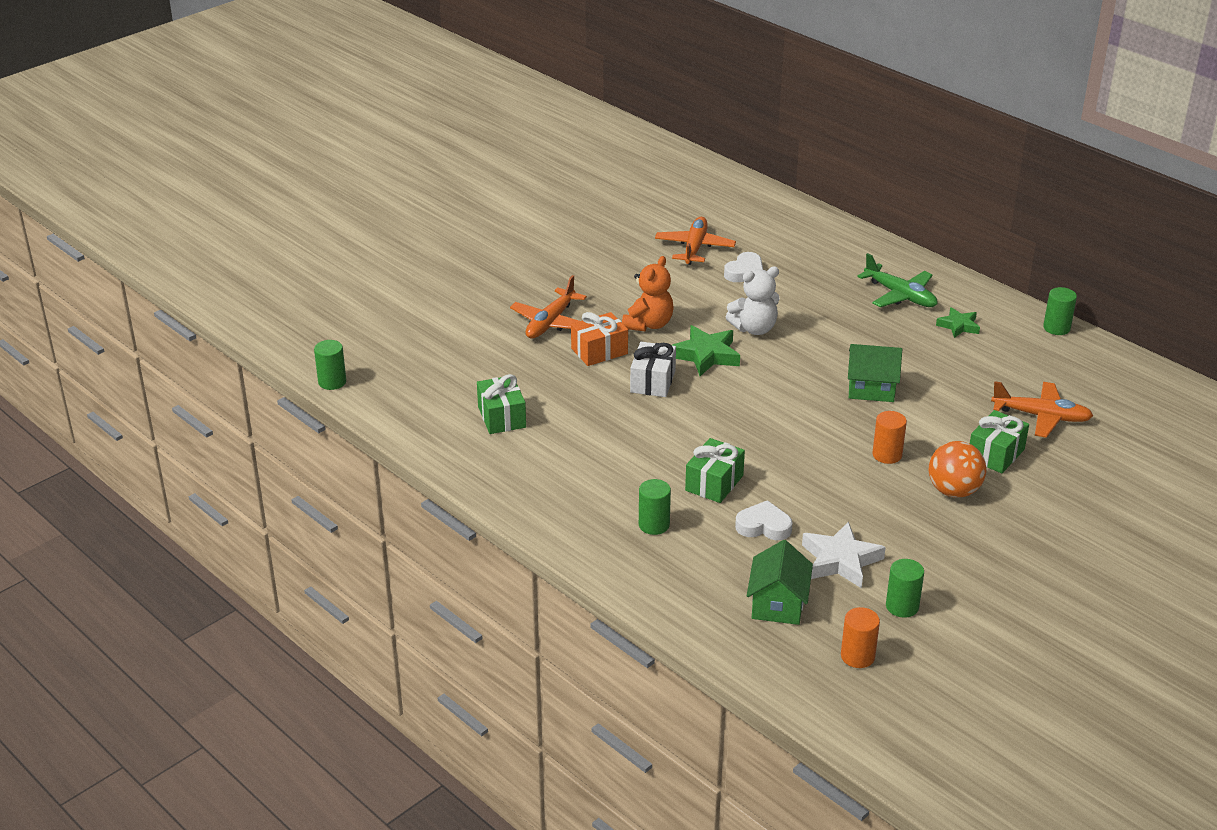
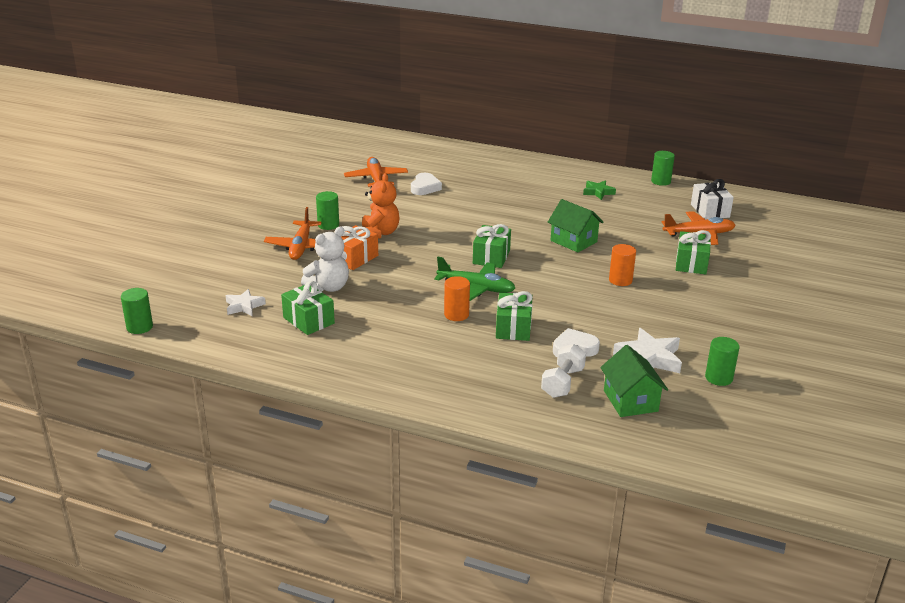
camera: 25 degrees left, 5 degrees down
white gift [630,342,676,397] -> white gift moved to [691,179,734,219]
green cylinder [639,479,671,535] -> green cylinder moved to [316,191,339,230]
green star [672,325,740,376] -> none
white teddy bear [726,266,780,335] -> white teddy bear moved to [301,226,349,292]
orange cylinder [841,607,880,668] -> orange cylinder moved to [444,276,470,321]
green house [848,344,902,402] -> green house turned 60 degrees clockwise [548,199,604,252]
green plane [857,253,937,307] -> green plane moved to [434,257,515,301]
orange ball [929,441,986,498] -> none
none -> white star [225,289,266,316]
none -> green gift [473,224,511,268]
none -> white dumbbell [541,344,586,398]

